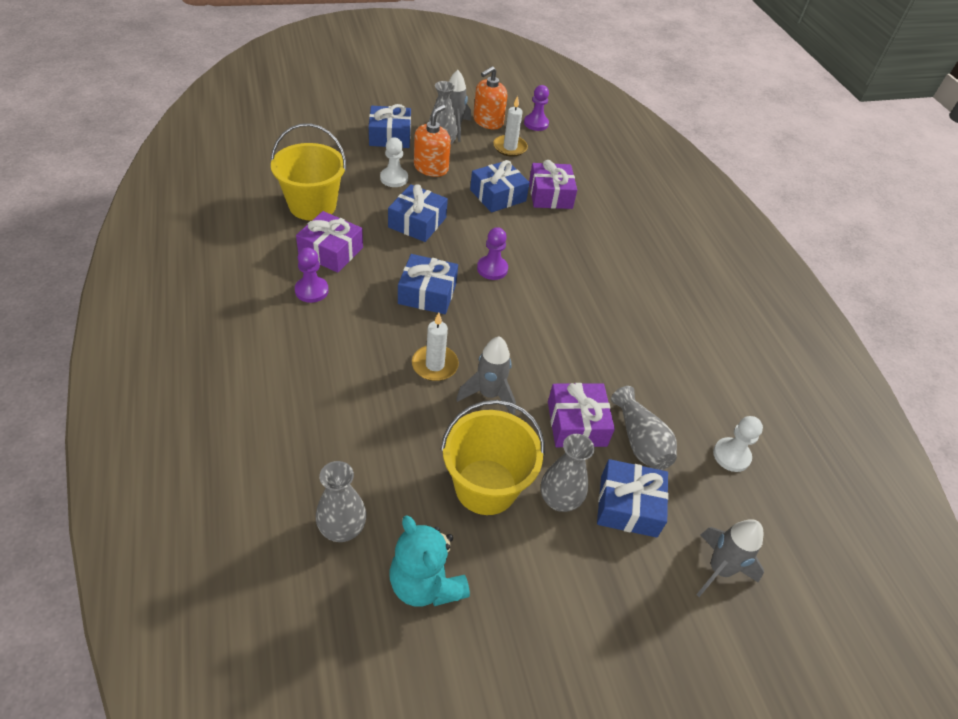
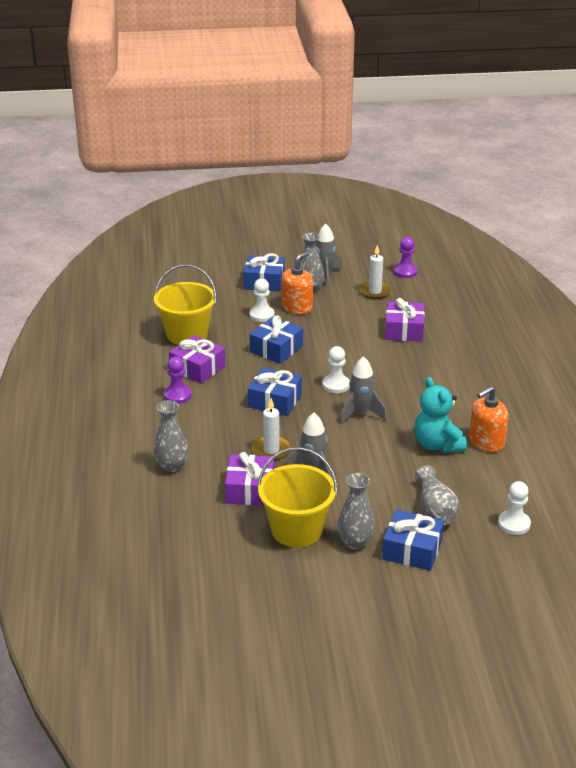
camera: 15 degrees right, 15 degrees down
grey vase [316,461,367,542] -> grey vase moved to [153,400,188,472]
turquoise teddy bear [389,515,470,607] -> turquoise teddy bear moved to [414,377,467,453]
blue gift [470,160,530,213] -> none
orange soap dispenser [473,66,507,130] -> orange soap dispenser moved to [469,386,509,452]
purple pawn [477,227,508,280] -> white pawn [322,346,350,393]
purple gift [548,383,615,447] -> purple gift moved to [225,452,274,505]
grey rocket [696,519,764,597] -> grey rocket moved to [339,356,387,424]

